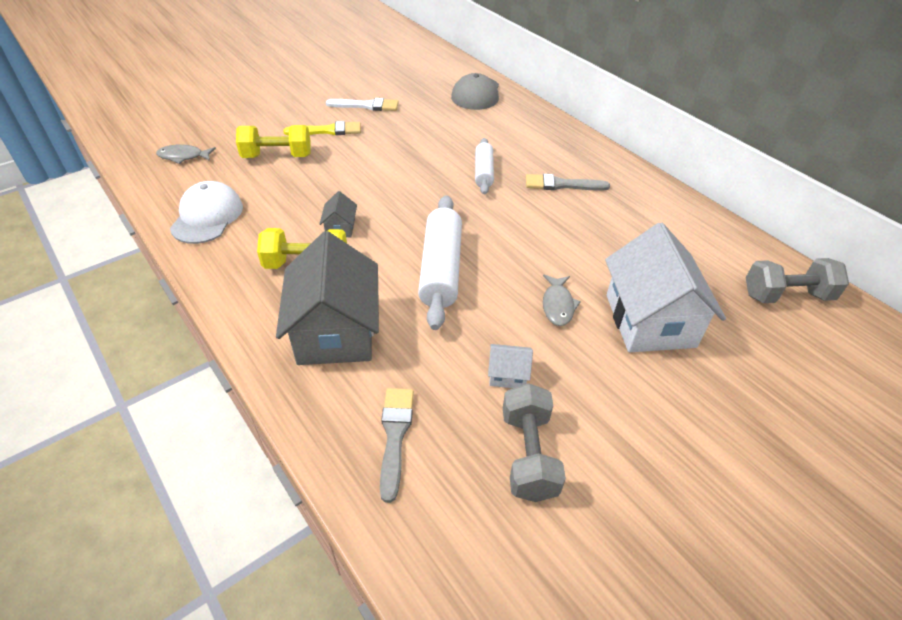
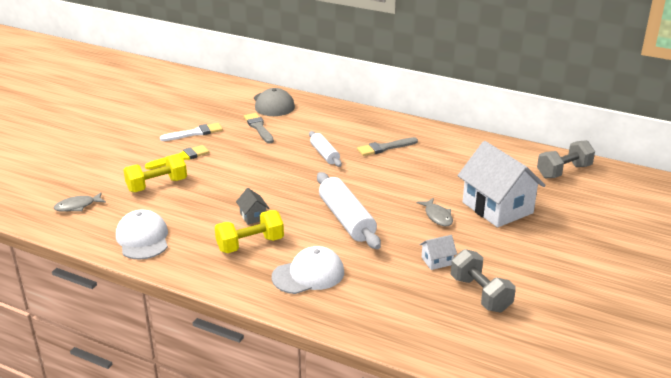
camera: 25 degrees left, 15 degrees down
grey house [276,231,379,365] -> white cap [272,246,344,294]
grey brush [380,388,414,503] -> grey brush moved to [244,113,274,143]

